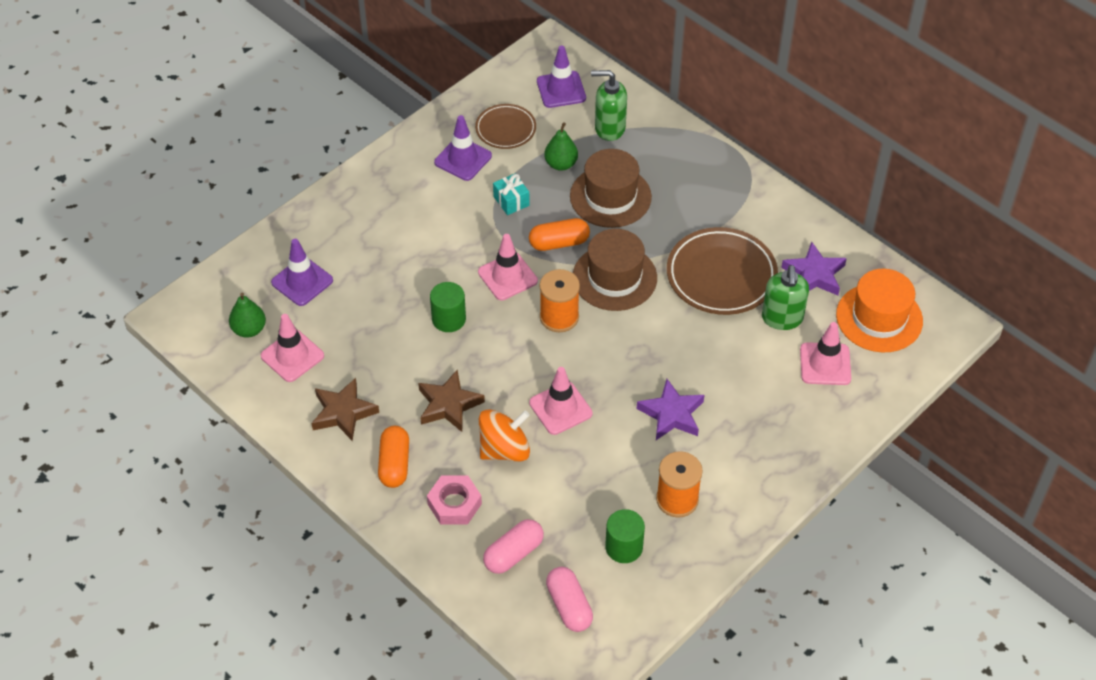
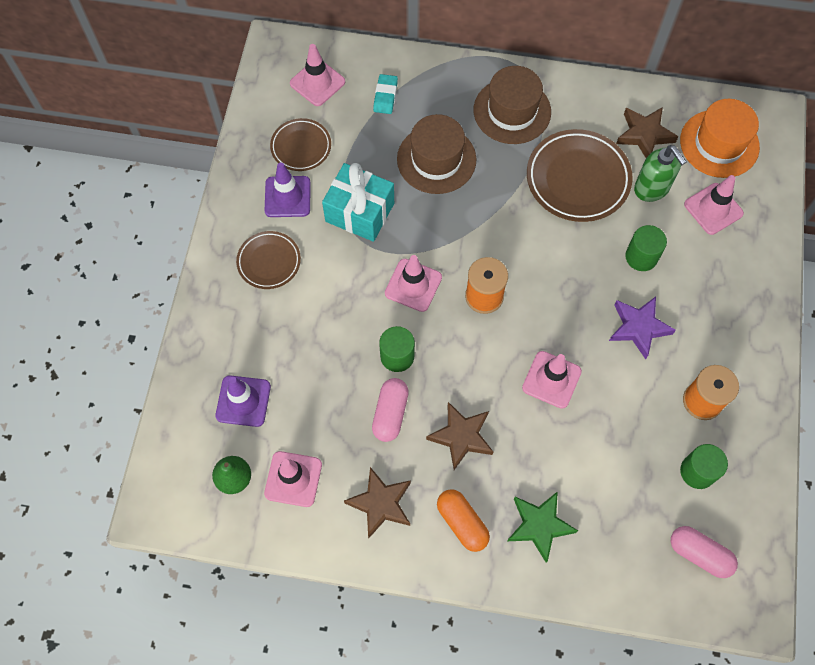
camera: 35 degrees left, 15 degrees up
pink nut [427,475,482,525] -> green star [507,491,578,562]
orange spinning top [479,409,530,462] -> none
pink capsule [483,519,544,574] -> pink capsule moved to [372,378,409,442]
turquoise gift [493,174,530,215] -> turquoise gift [322,163,394,242], size x1.90
orange capsule [529,218,590,251] -> none
purple traffic cone [537,46,586,108] -> pink traffic cone [290,44,345,106]
green pear [544,122,578,171] -> none
brown hat [573,229,657,311] -> brown hat moved to [474,66,551,144]
green soap dispenser [591,70,627,141] -> turquoise eraser [373,74,398,114]
purple star [781,242,847,295] -> brown star [616,107,678,158]
none -> brown plate [236,231,301,289]
none -> green cylinder [625,225,667,271]

